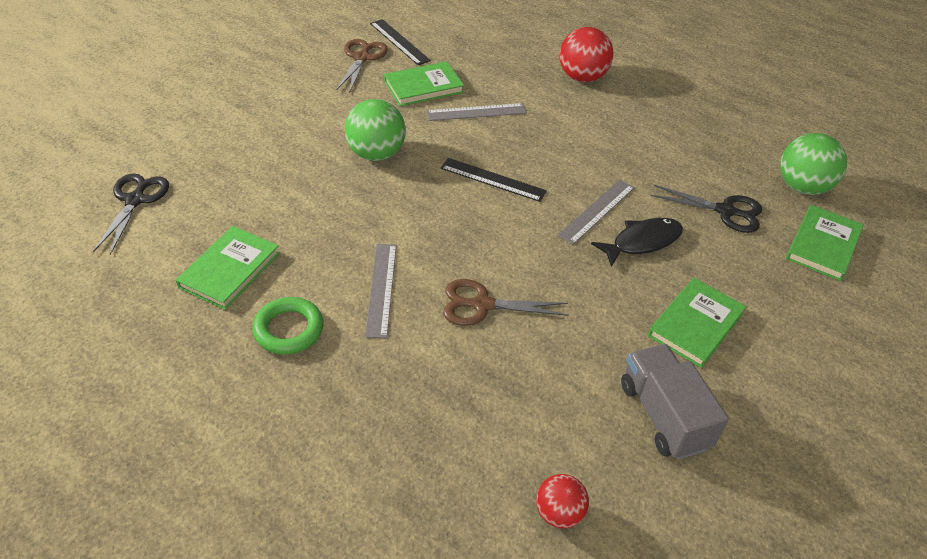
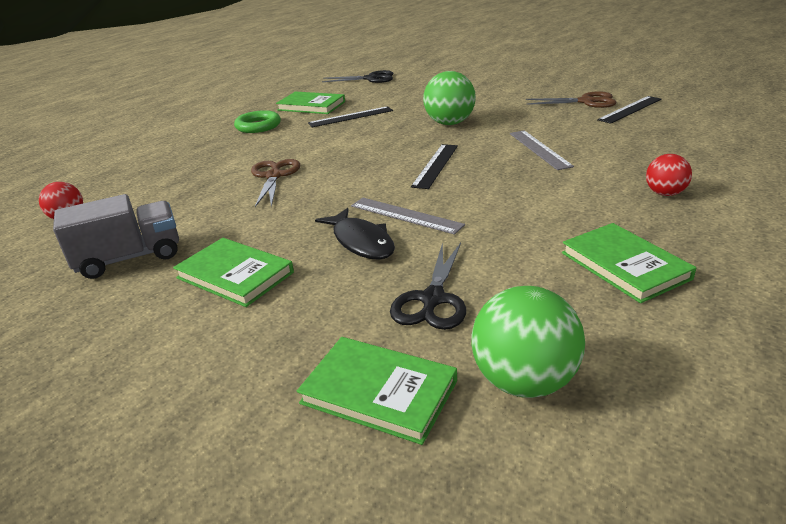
camera: 90 degrees right, 15 degrees down
grey ruler [365,244,396,338] -> none
green book [384,61,464,106] -> green book moved to [562,223,696,303]
red ball [560,27,614,82] -> red ball [646,154,692,196], size x0.59
none -> black ruler [308,106,393,127]

